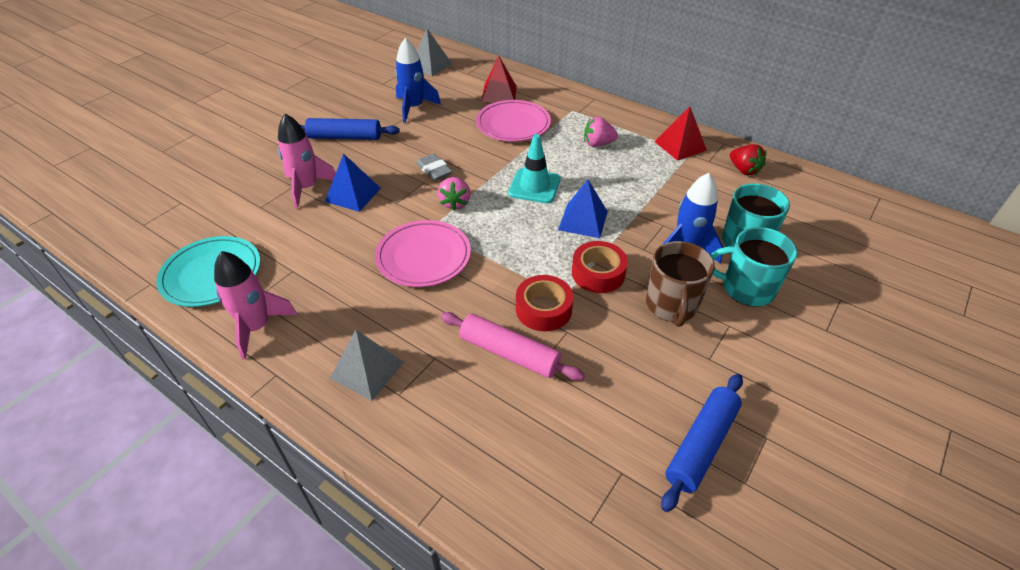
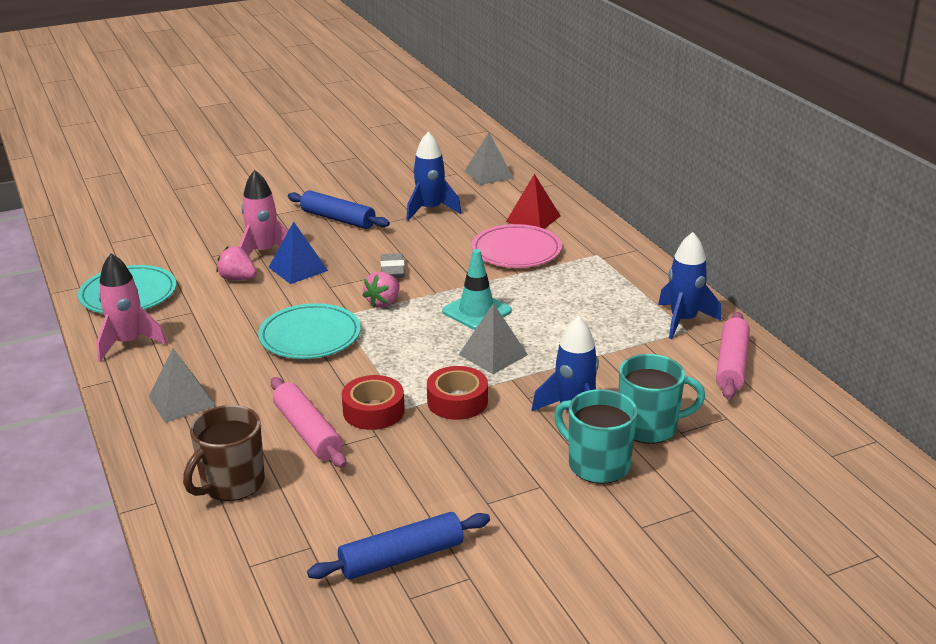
camera: 30 degrees right, 15 degrees down
pink plate [375,220,471,287] -> turquoise plate [258,303,361,359]
blue pyramid [558,180,608,238] -> grey pyramid [459,303,528,374]
pink strawberry [584,117,618,147] -> pink strawberry moved to [216,246,257,280]
brown mug [646,241,715,327] -> brown mug moved to [183,405,265,501]
red pyramid [655,106,707,161] -> blue rocket [658,232,721,339]
red strawberry [730,144,766,175] -> pink rolling pin [716,312,750,399]

